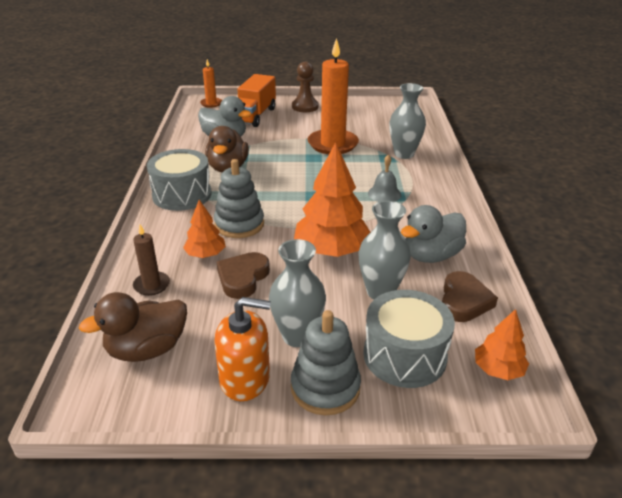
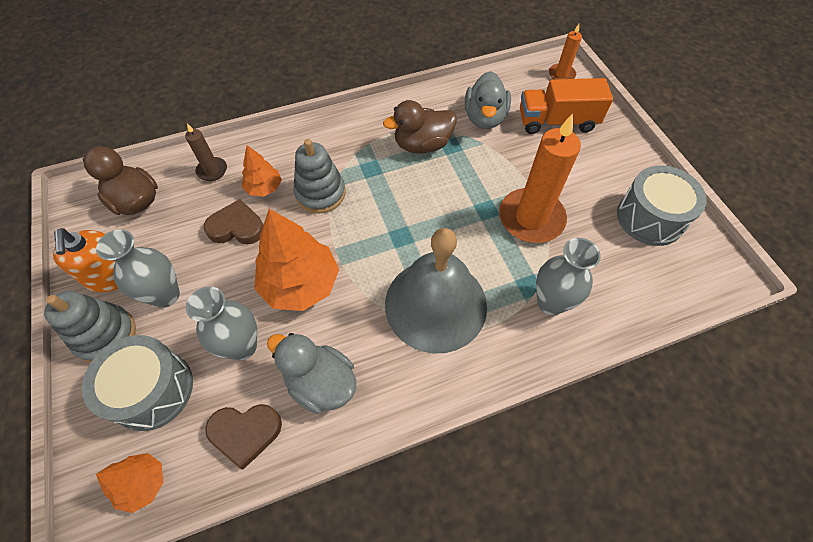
camera: 70 degrees right, 25 degrees up
grey drum [147,149,212,211] -> grey drum moved to [617,166,707,246]
brown pawn [292,62,319,112] -> none
grey bell [368,154,401,202] -> grey bell [385,228,487,354], size x2.44

